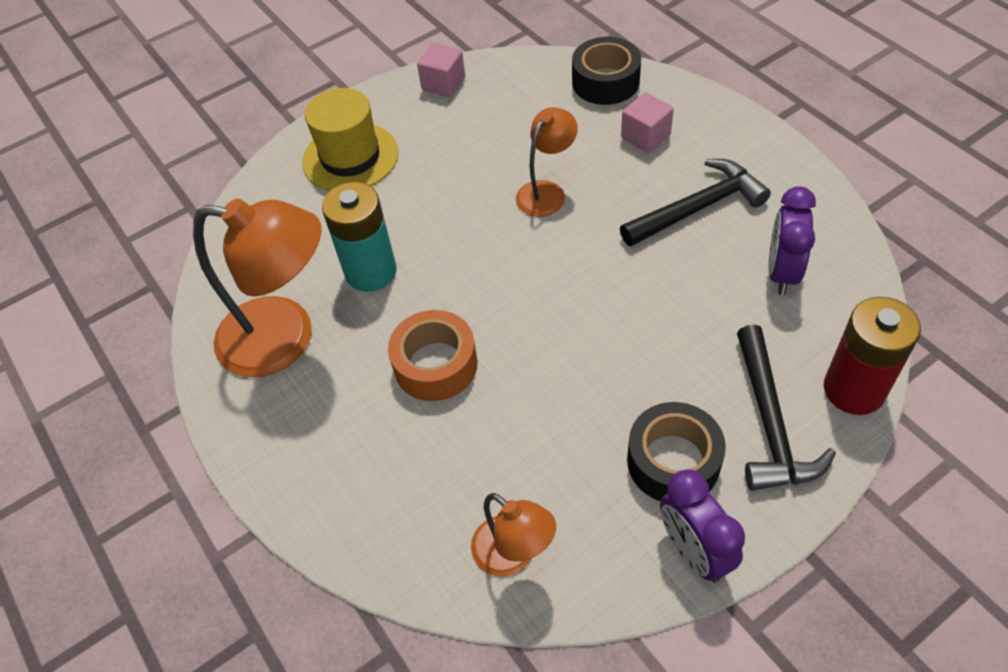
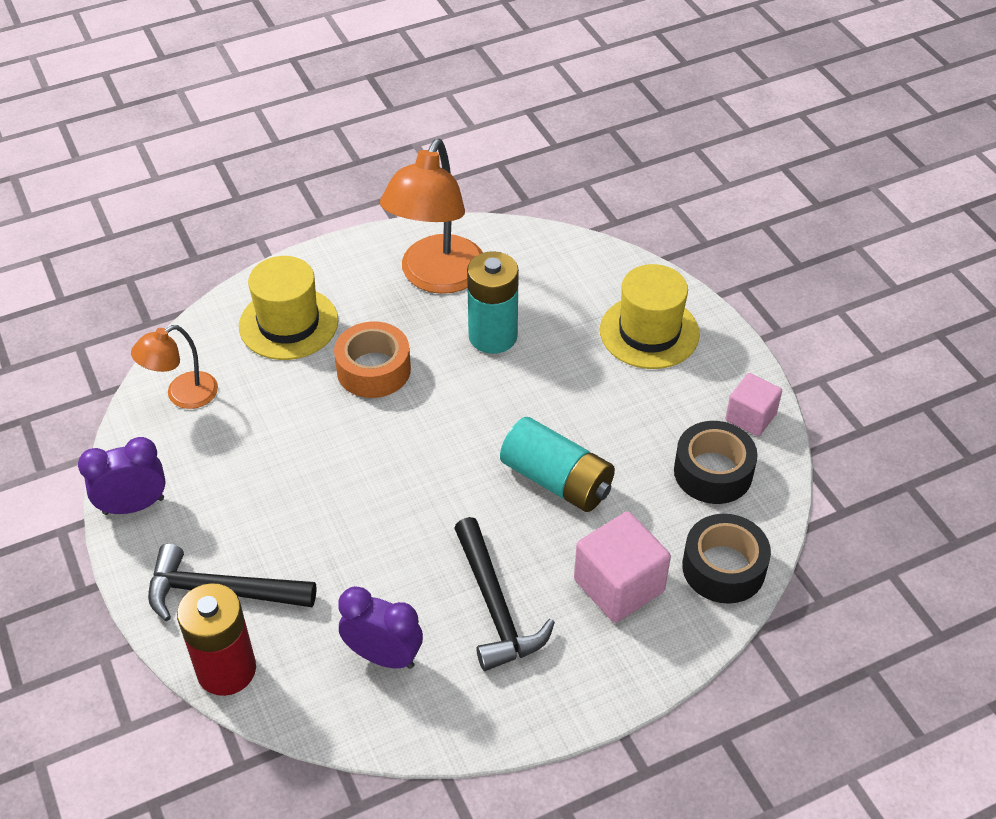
camera: 95 degrees right, 5 degrees down
orange lamp [516,107,578,217] -> turquoise battery [500,417,615,512]
pink cube [621,92,674,153] -> pink cube [574,511,671,623], size x1.56
black tape [627,402,726,501] -> black tape moved to [674,421,758,504]
none -> yellow hat [239,256,338,360]

